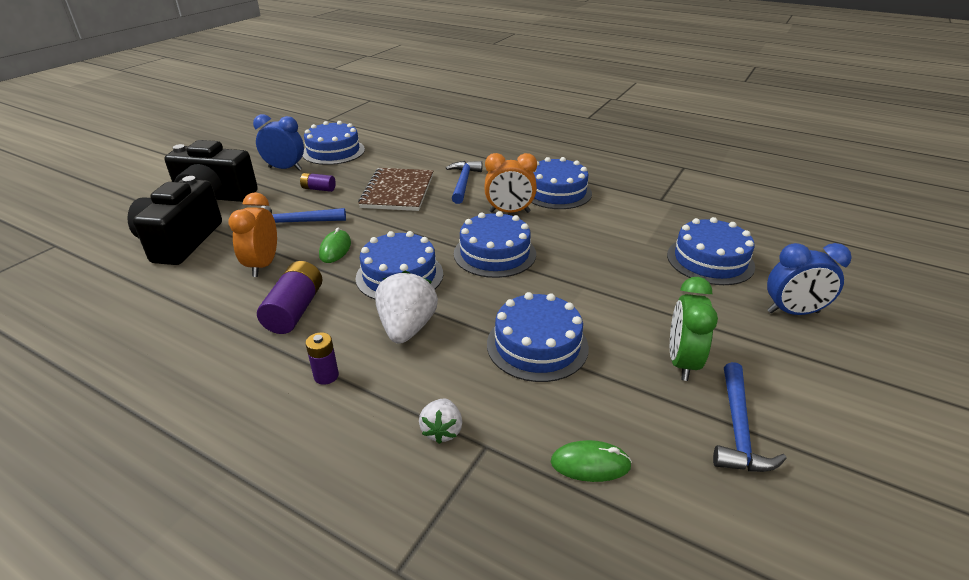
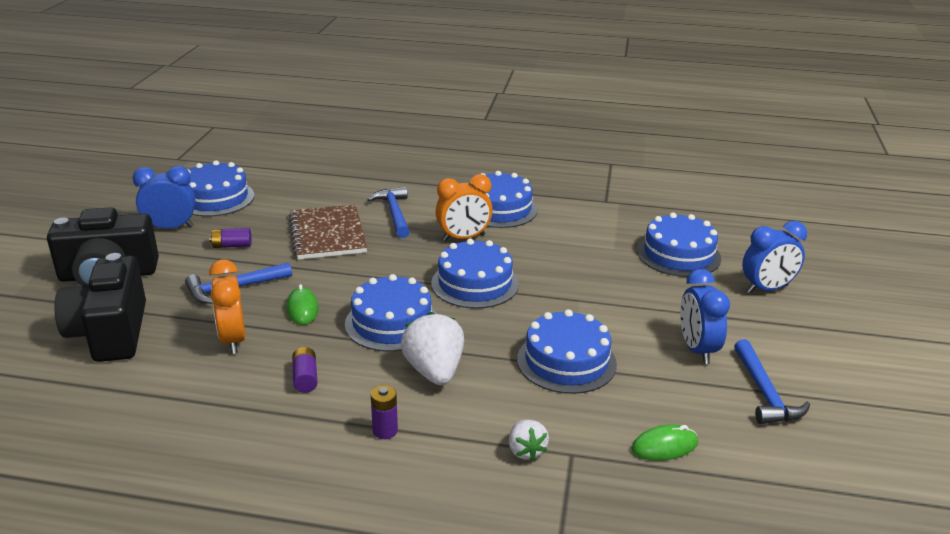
camera: 20 degrees left, 5 degrees down
purple battery [257,261,322,334] -> purple battery [292,347,318,393], size x0.58
green clock [670,277,718,381] -> blue clock [680,269,730,364]

